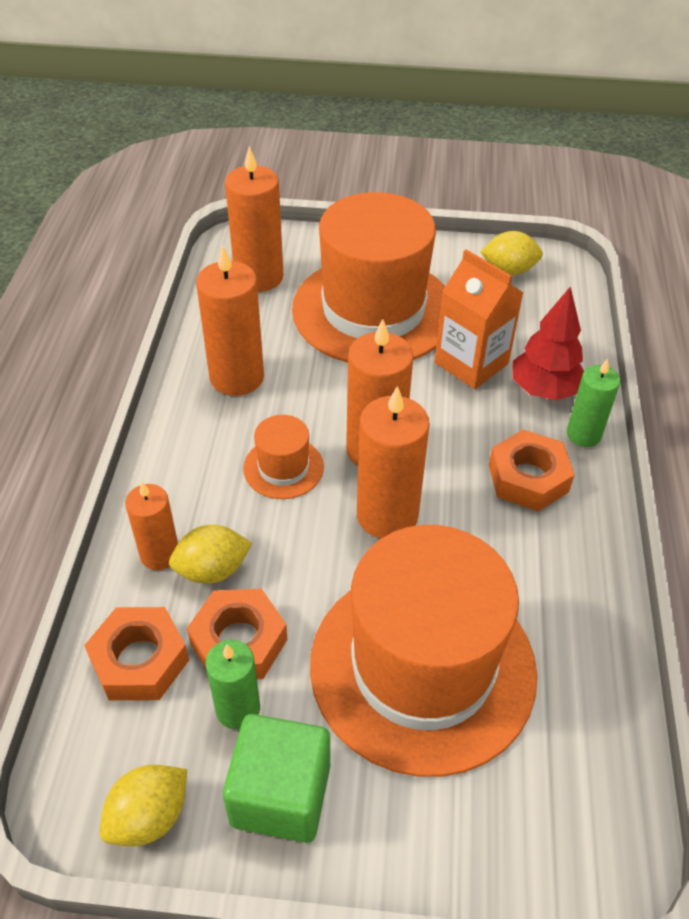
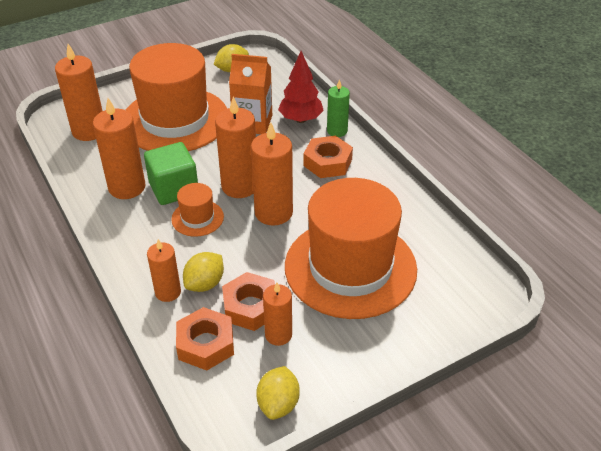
camera: 35 degrees left, 5 degrees down
green candle [205,640,260,729] -> orange candle [263,283,292,346]
green cube [223,714,330,843] -> green cube moved to [144,142,198,205]

